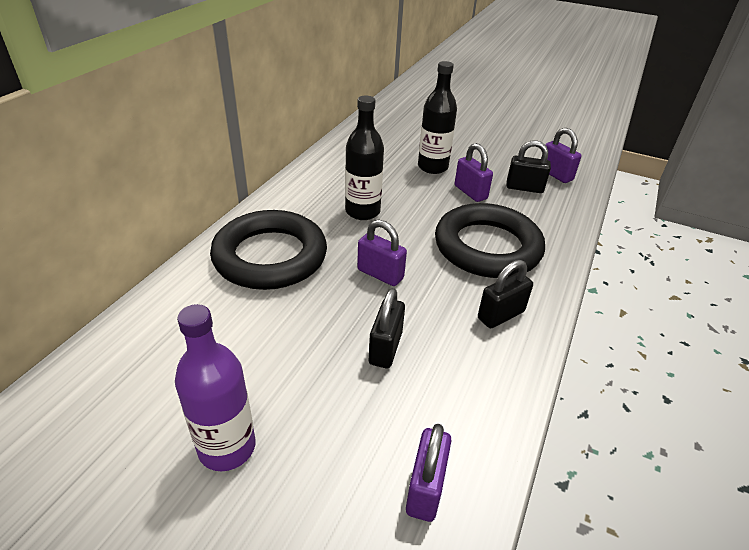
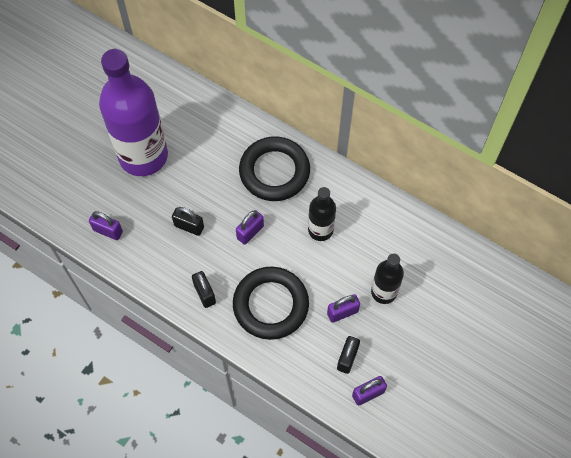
camera: 100 degrees right, 25 degrees up
purple bottle [175,304,255,471] -> purple bottle [99,49,168,176], size x2.03

